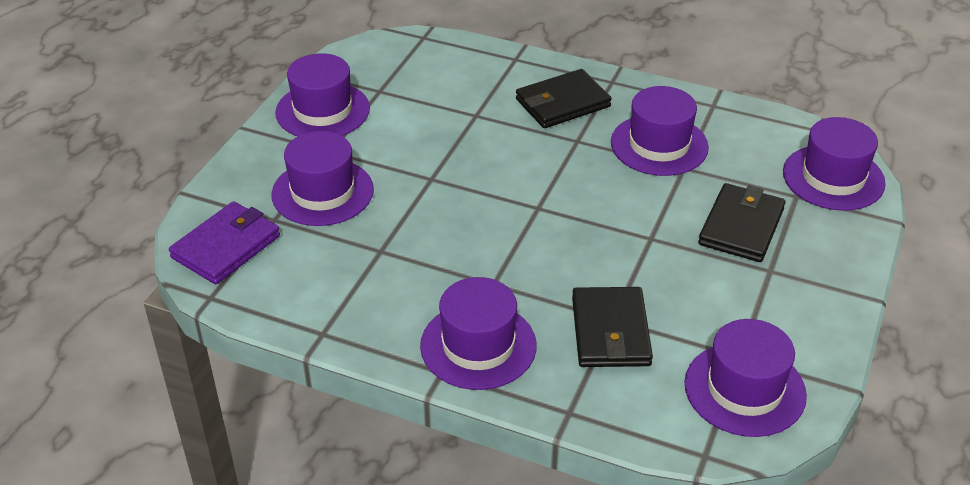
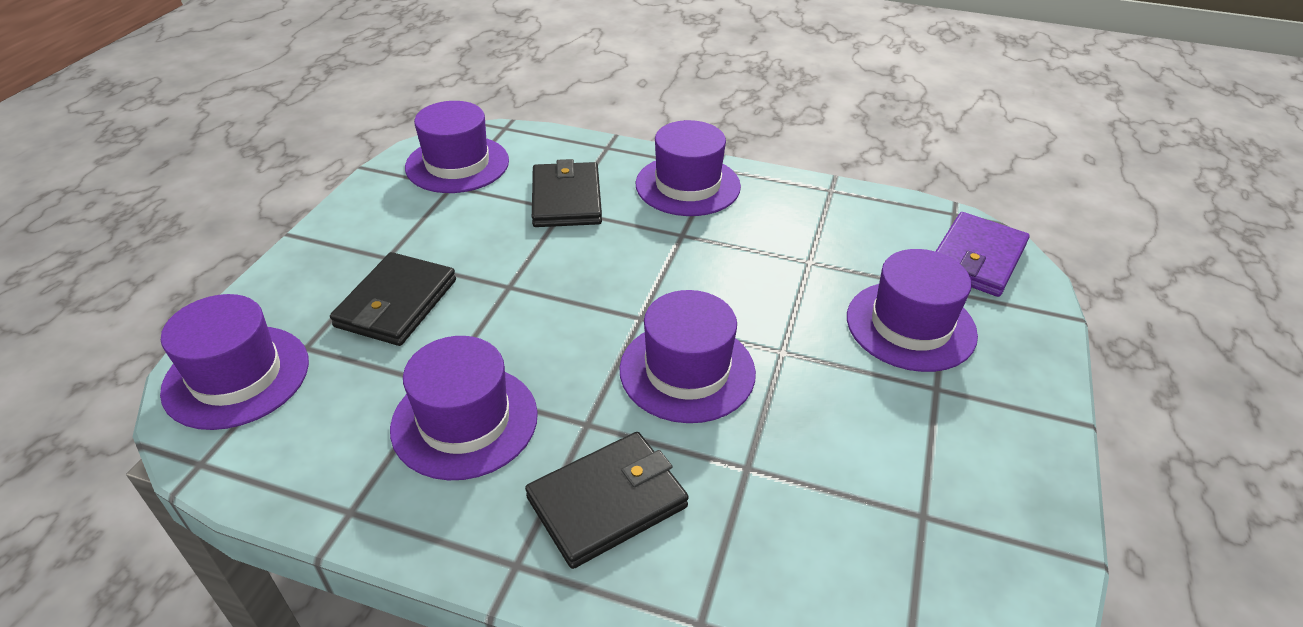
camera: 175 degrees right, 0 degrees up
purple hat [275,53,370,136] -> purple hat moved to [619,290,756,423]

